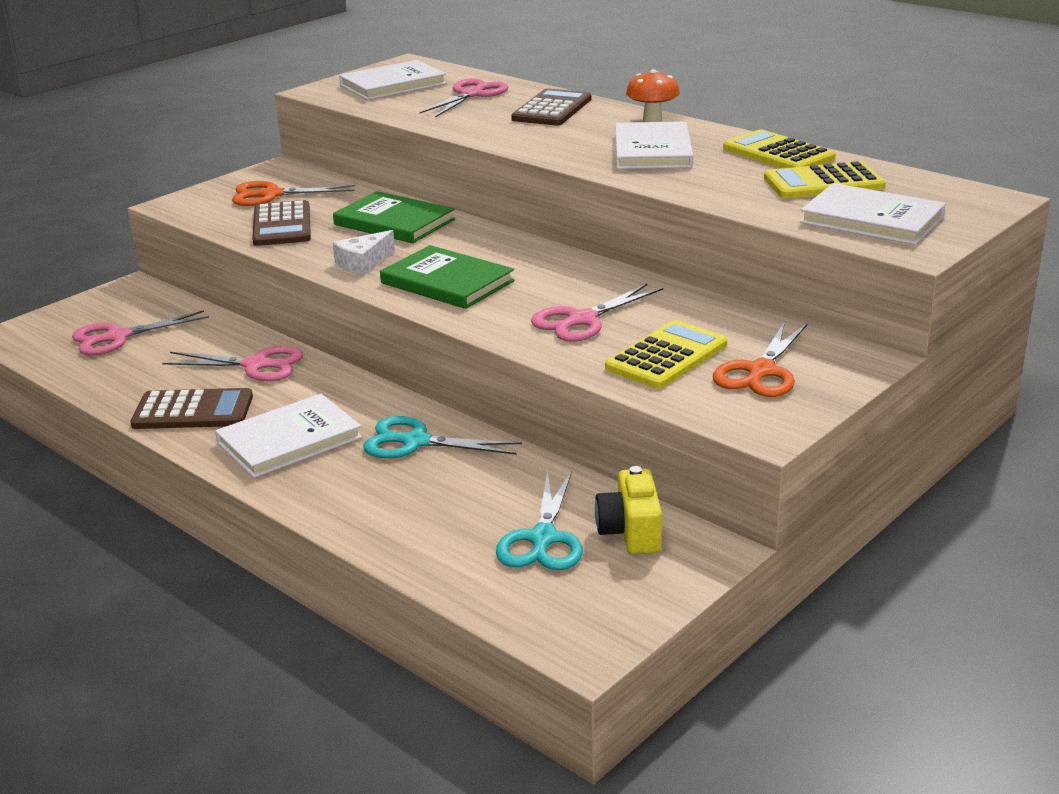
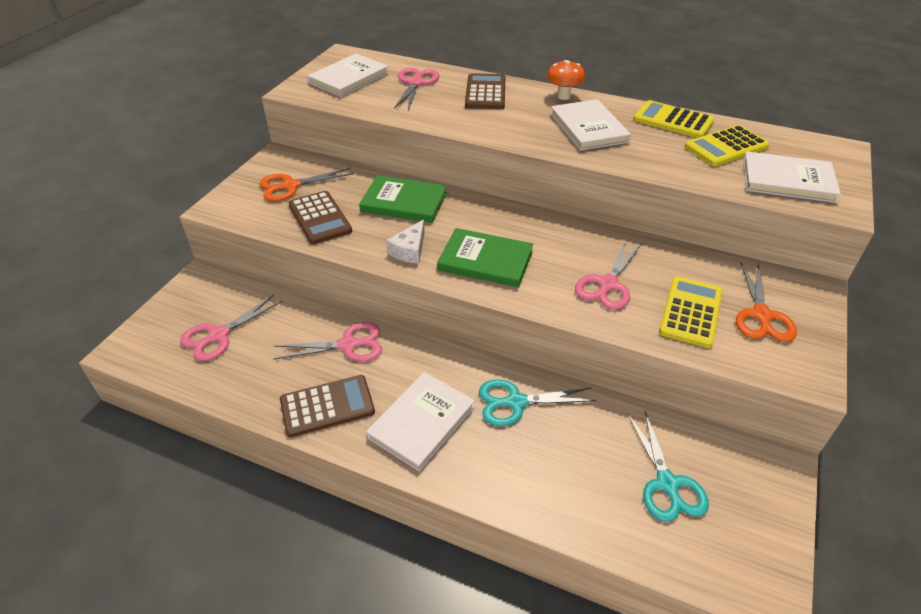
camera: 20 degrees left, 15 degrees up
yellow camera [595,466,662,554] -> none

